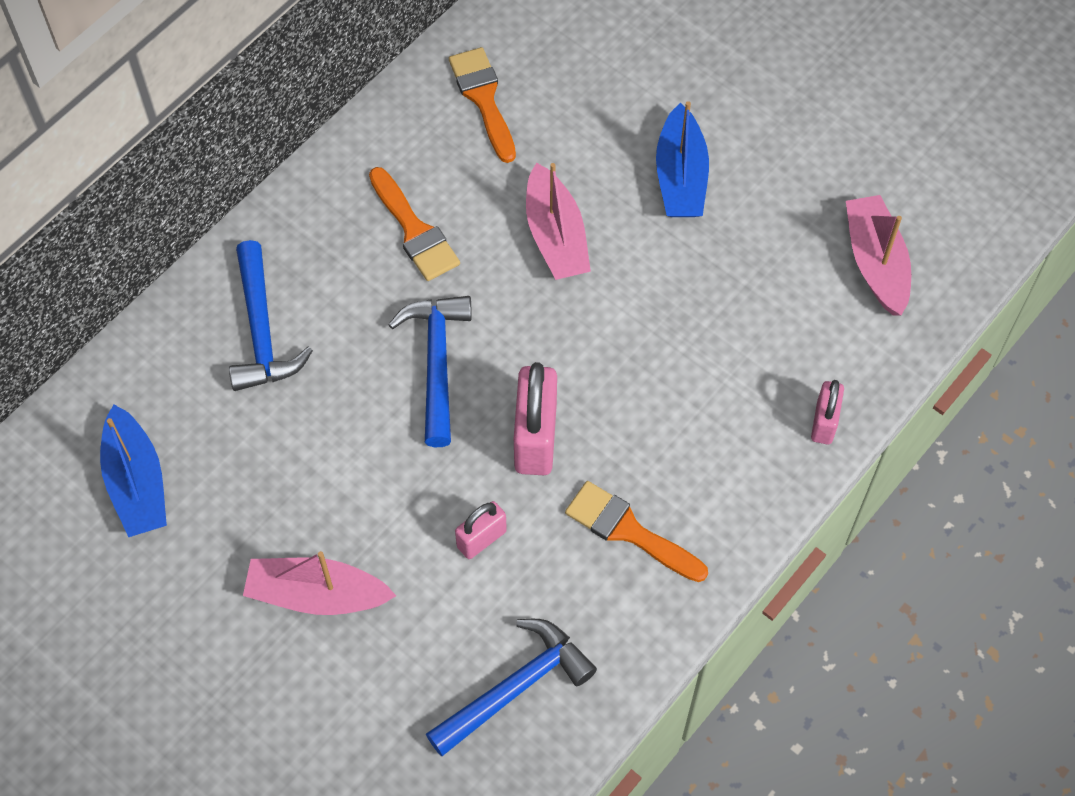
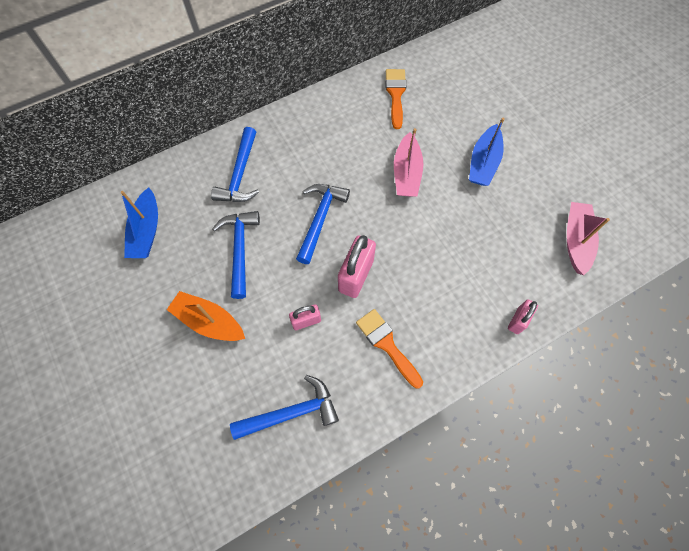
camera: 20 degrees right, 5 degrees up
pink boat [243,551,396,615] -> orange boat [167,291,245,341]
orange brush [369,167,460,281] -> none
none -> blue hammer [212,211,260,299]

